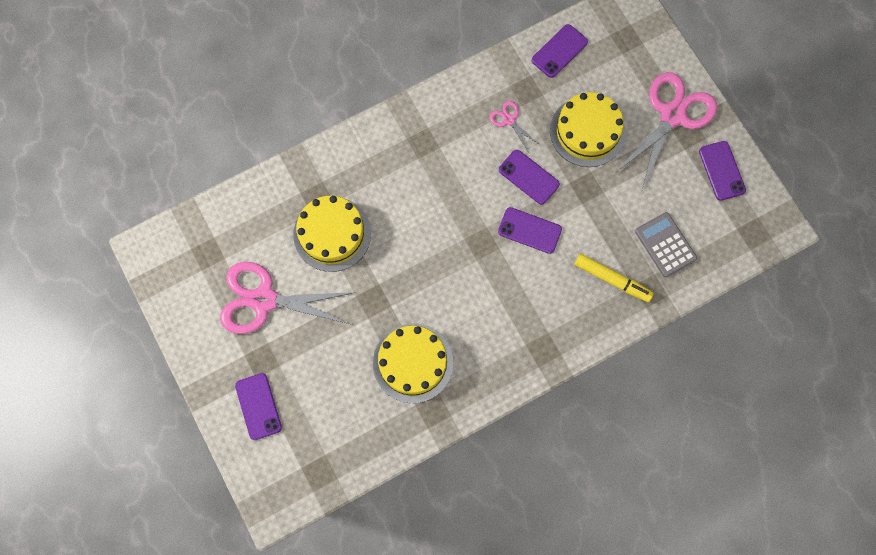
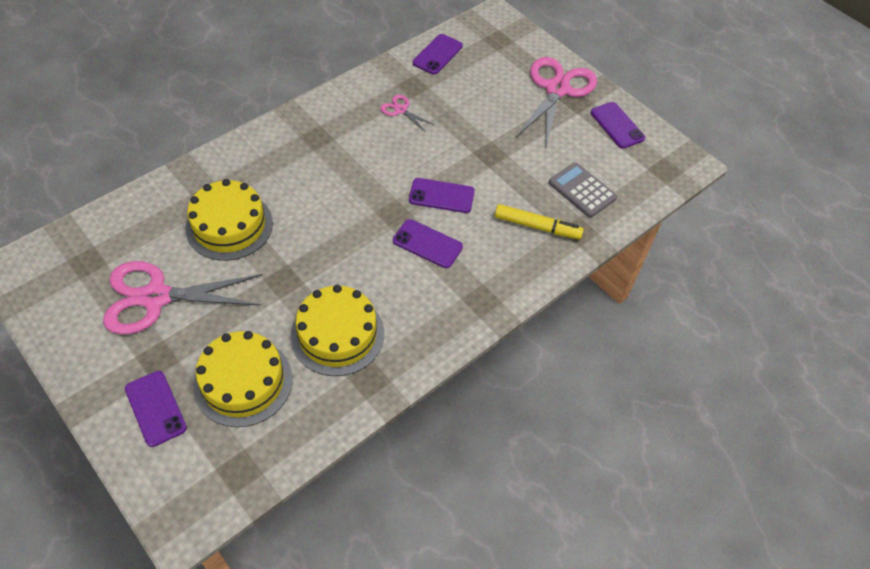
camera: 15 degrees left, 20 degrees down
purple phone [499,150,560,205] -> purple phone moved to [393,219,463,268]
yellow cake [550,92,626,167] -> yellow cake moved to [193,331,292,427]

